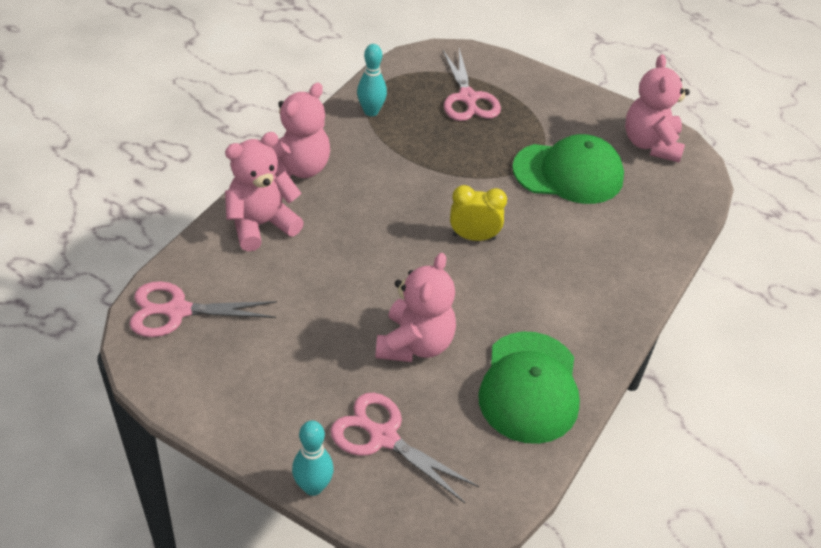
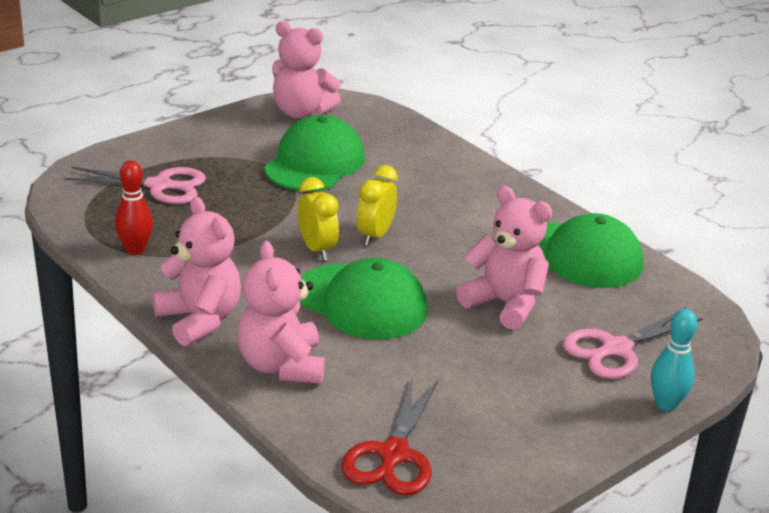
camera: 70 degrees left, 15 degrees down
pink scissors [129,281,277,337] -> red scissors [341,378,438,495]
turquoise bowling pin [357,44,387,116] -> red bowling pin [115,160,153,255]
none -> yellow clock [298,177,339,260]
none -> green cap [300,258,428,340]

